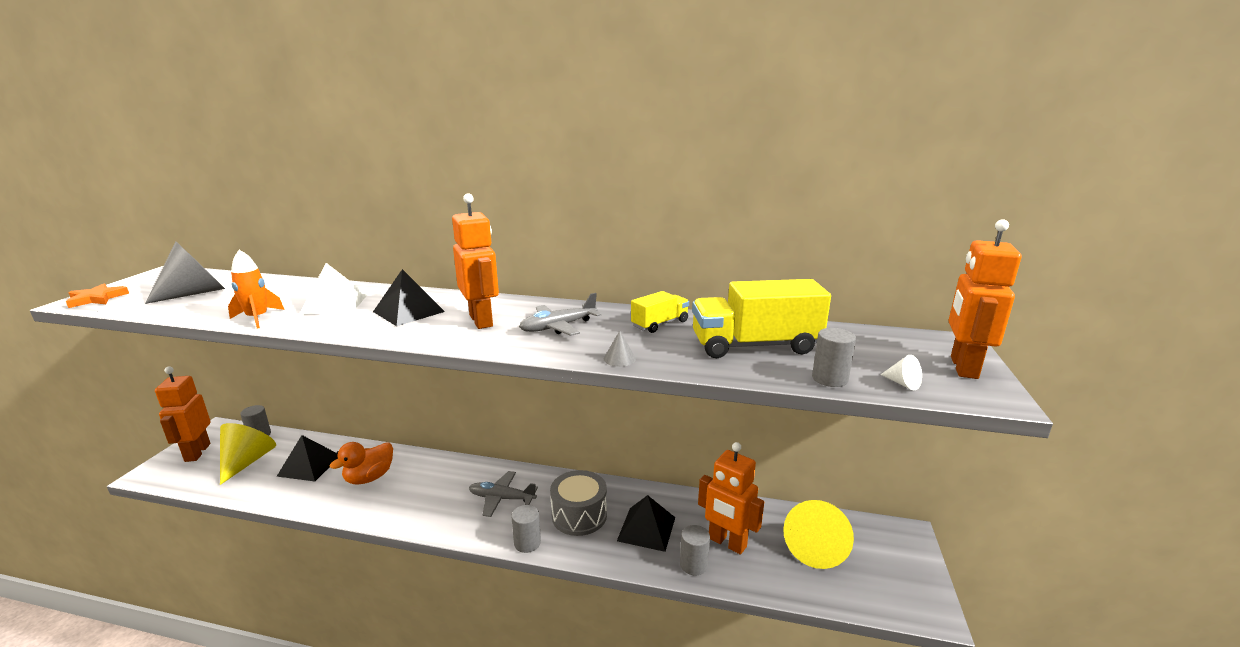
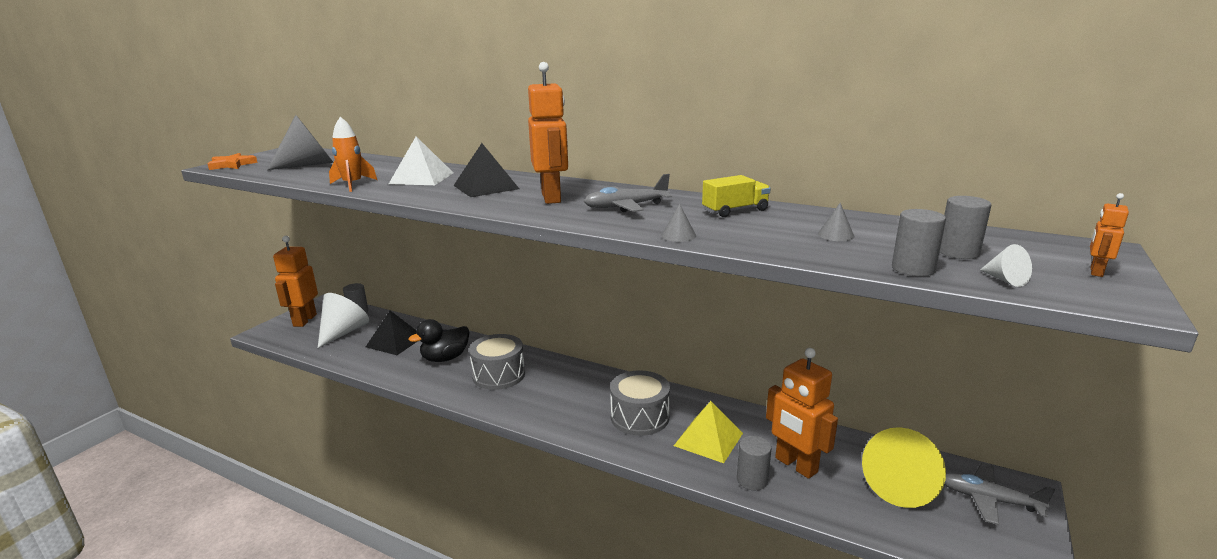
camera: 15 degrees right, 0 degrees up
yellow cone [220,423,276,485] -> white cone [318,293,369,348]
orange duck [329,442,393,485] -> black duck [409,319,470,362]
grey plane [469,471,538,517] -> grey plane moved to [944,463,1055,525]
grey cylinder [511,505,541,553] -> grey cylinder moved to [940,196,991,259]
black pyramid [617,495,675,552] -> yellow pyramid [674,401,743,463]
yellow truck [692,279,831,358] -> grey cone [818,203,855,241]
orange robot [949,219,1021,379] -> orange robot [1090,193,1129,277], size x0.44
none -> grey drum [469,334,525,390]

